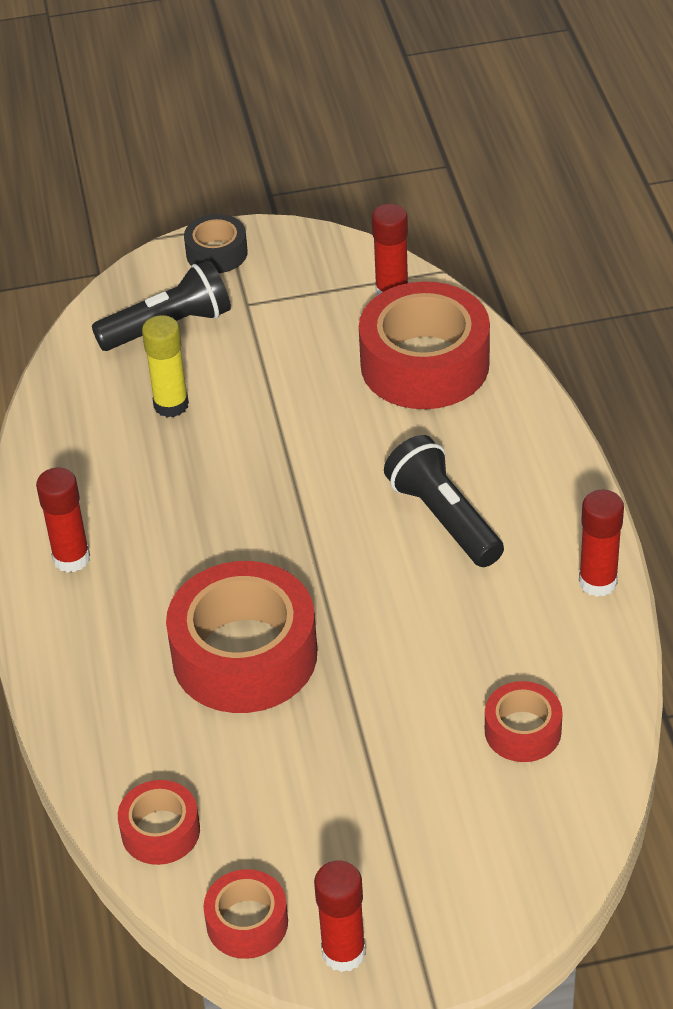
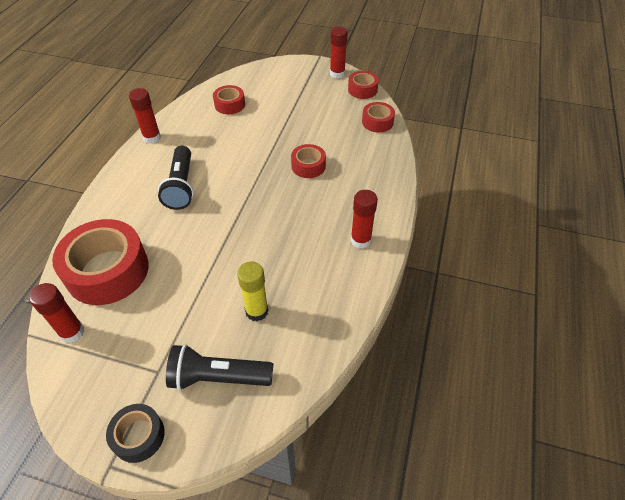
camera: 155 degrees left, 5 degrees up
red tape [166,561,317,713] -> red tape [291,144,326,178], size x0.51

